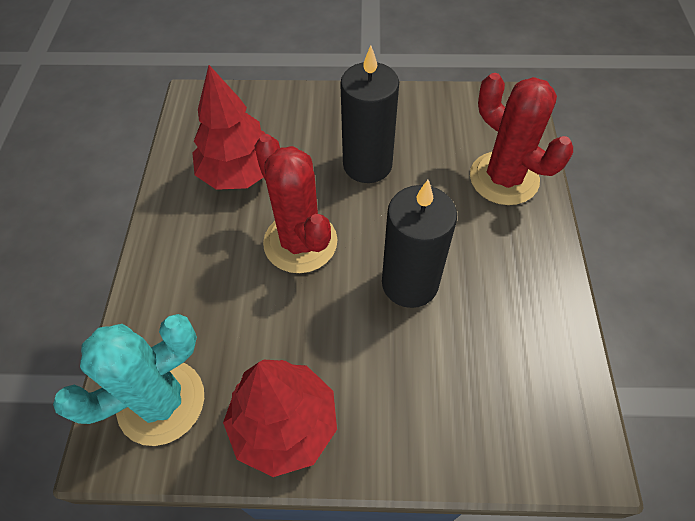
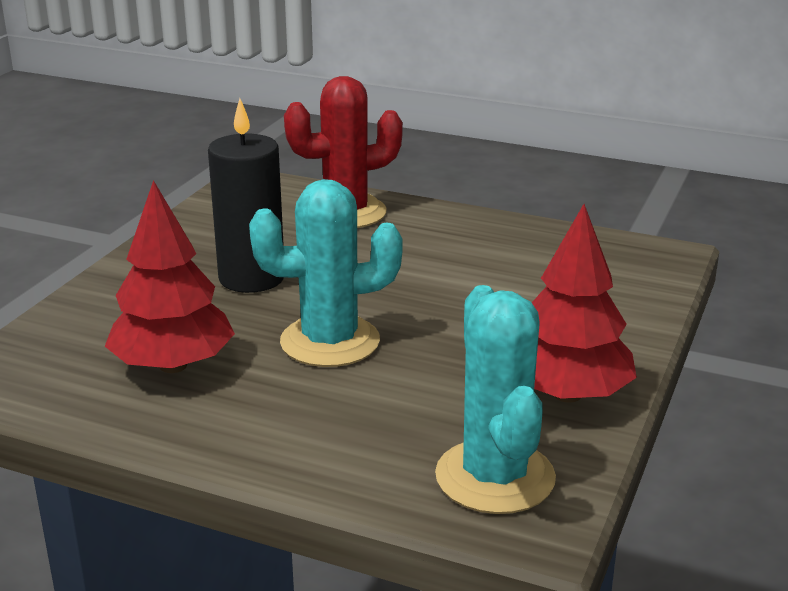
camera: 70 degrees left, 30 degrees down
red cactus [255,134,338,273] -> turquoise cactus [249,179,403,367]
black candle [382,180,457,308] -> none

